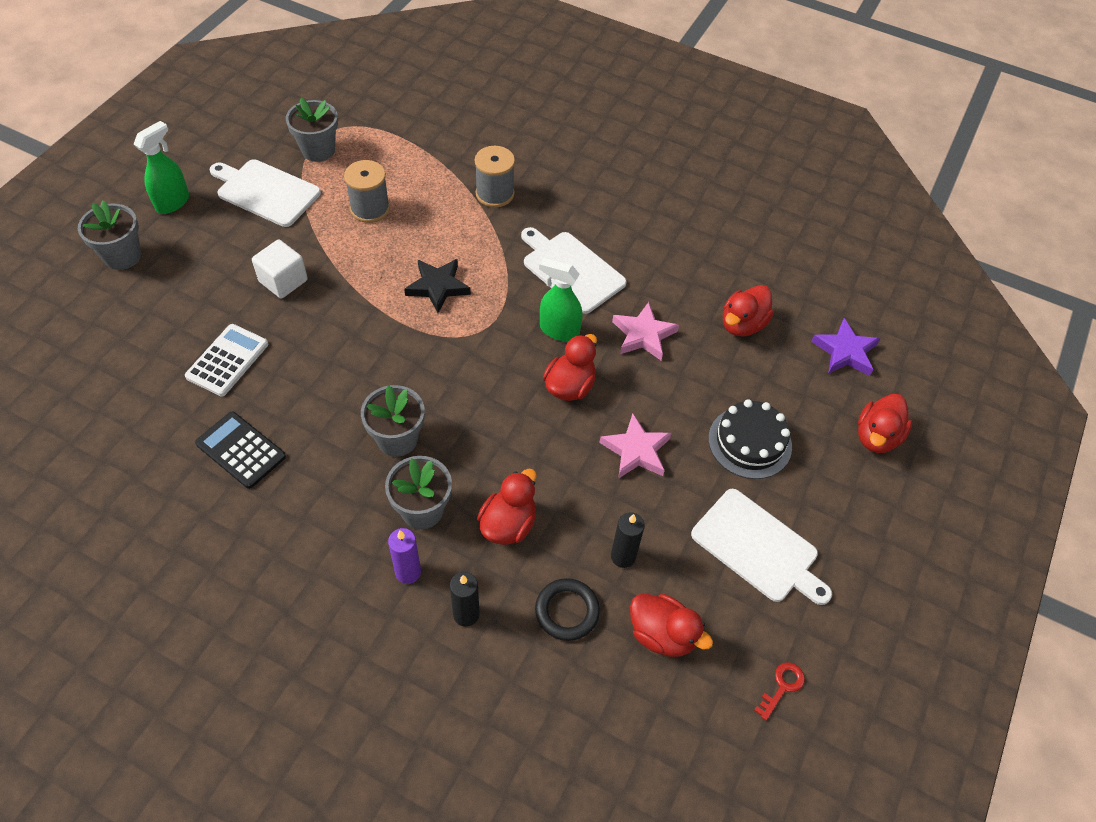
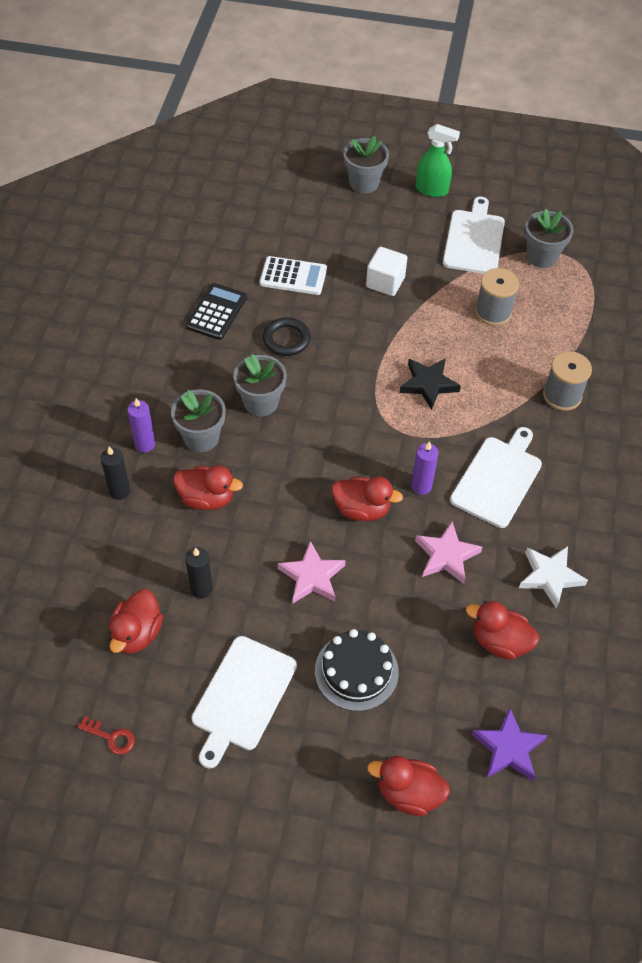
camera: 75 degrees right, 0 degrees up
black ring [535,578,600,641] -> black ring moved to [263,318,310,356]
green spray bottle [539,258,583,341] -> purple candle [411,441,439,495]
none -> white star [519,546,588,609]

